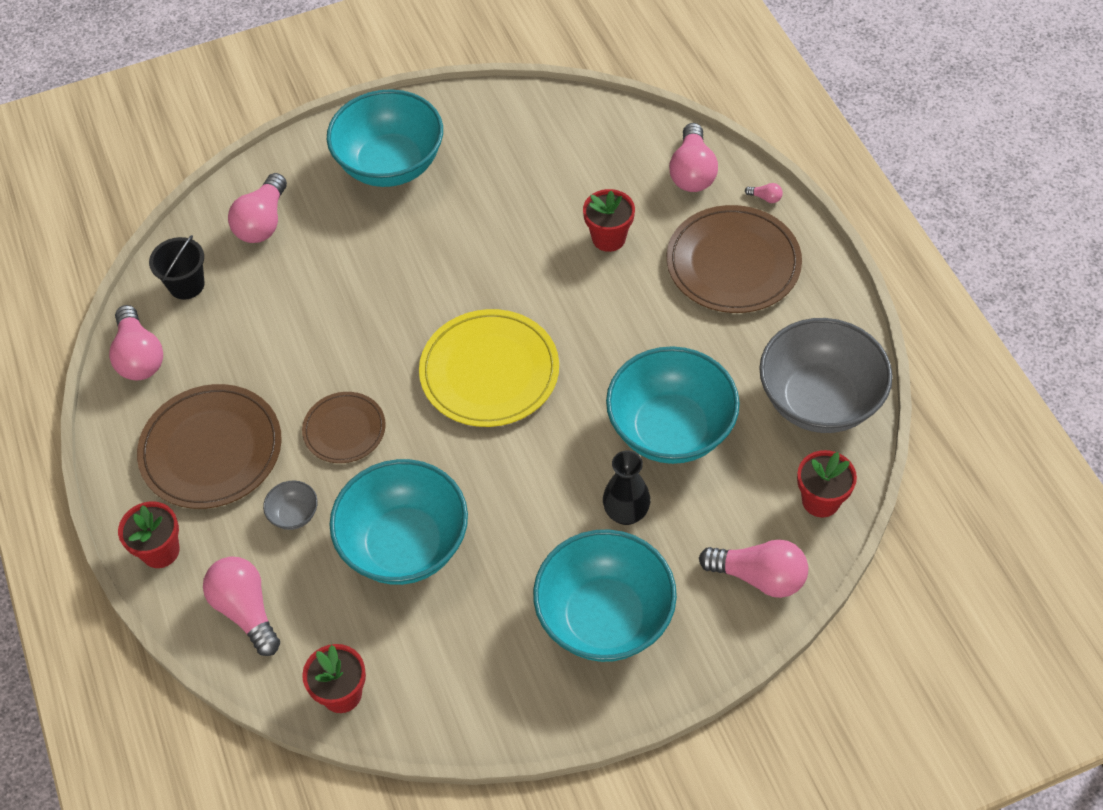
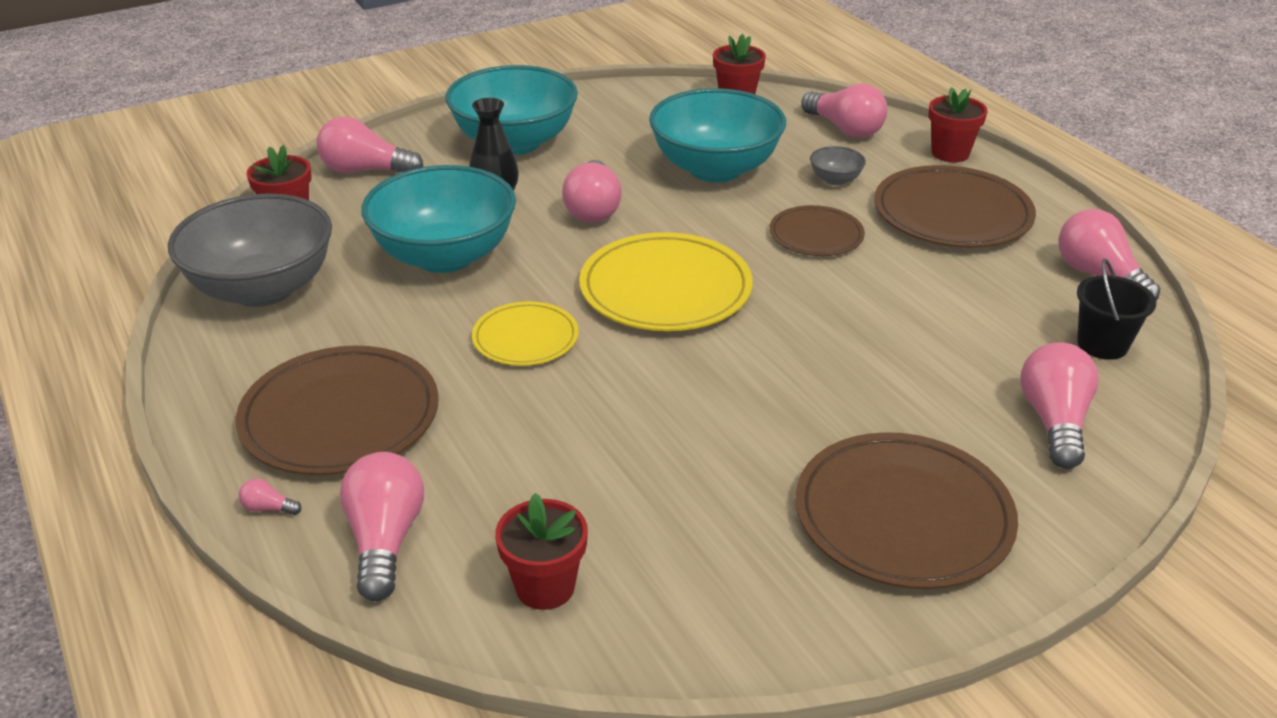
camera: 170 degrees right, 20 degrees down
turquoise bowl [327,89,443,187] -> brown plate [795,432,1018,589]
red flower pot [583,189,635,252] -> red flower pot moved to [495,493,588,610]
none -> yellow plate [472,301,579,366]
none -> pink light bulb [562,160,622,222]

